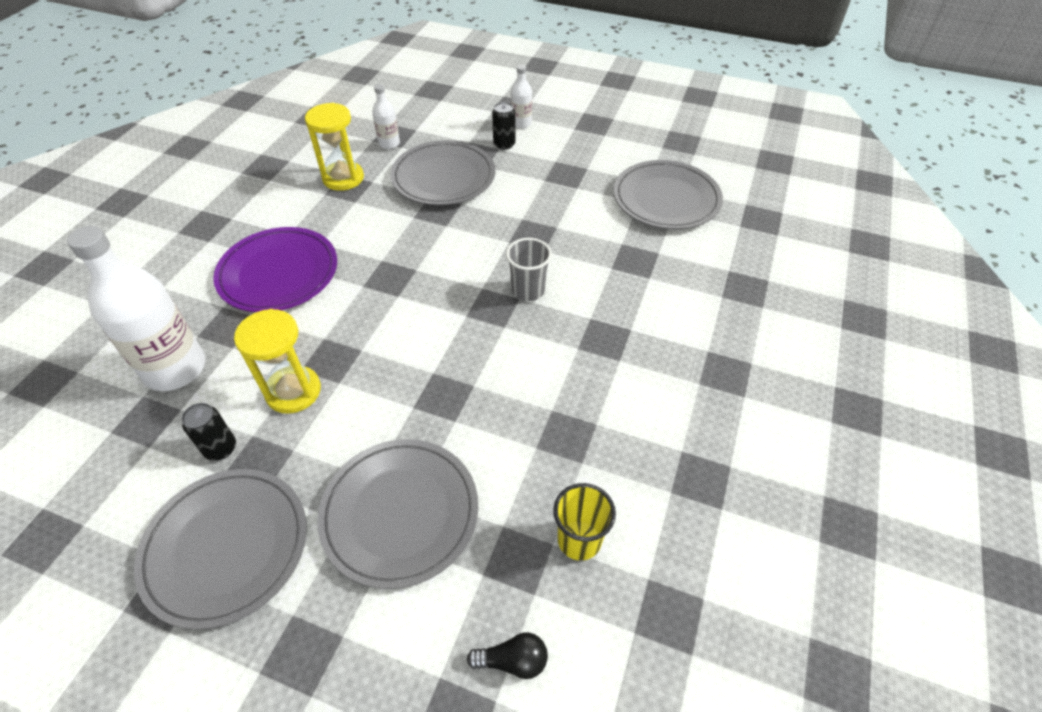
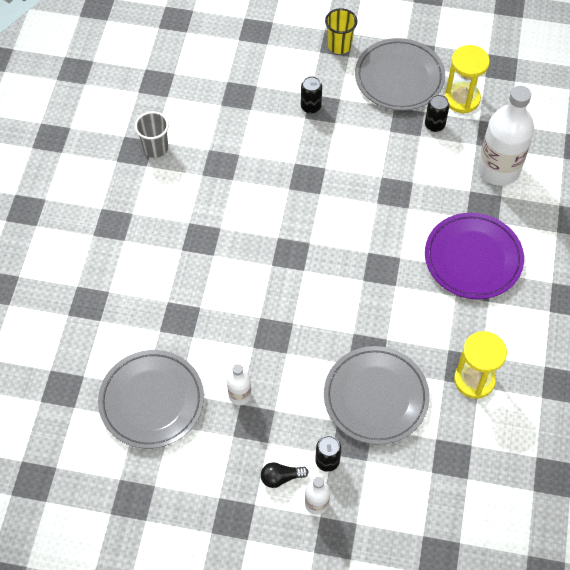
camera: 170 degrees right, 10 degrees up
yellow hourglass [234,309,321,414] -> yellow hourglass moved to [445,45,490,113]
grey plate [317,439,478,589] -> black can [301,76,322,114]
white bottle [372,84,400,149] -> white bottle moved to [227,364,251,405]
black light bulb [467,632,548,679] -> black light bulb moved to [261,462,309,488]
grey cup [506,238,552,301] -> grey cup moved to [135,111,169,158]
yellow cup [553,483,616,561] -> yellow cup moved to [325,8,357,54]

